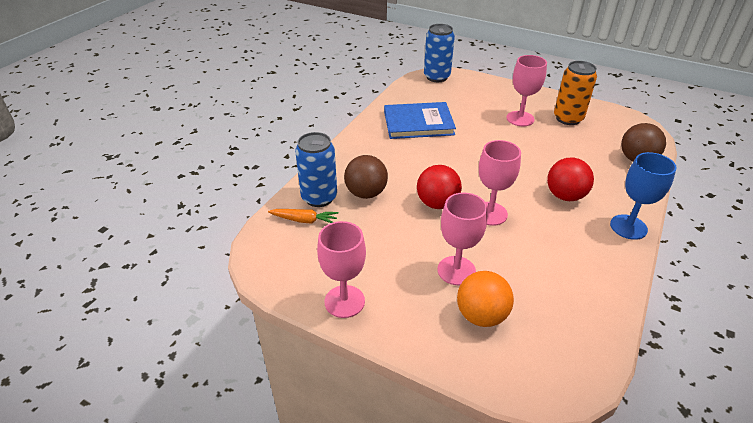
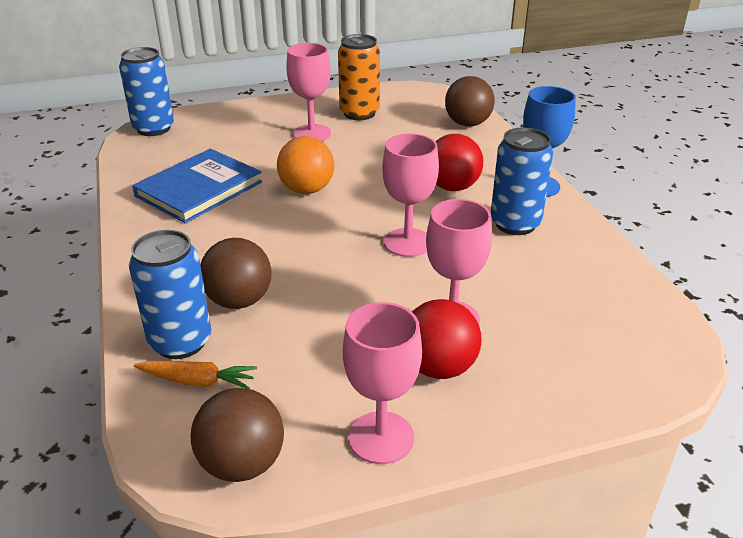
camera: 45 degrees left, 5 degrees down
orange carrot [268,209,339,224] -> orange carrot turned 45 degrees clockwise [134,361,257,389]
red ball [417,165,462,209] -> red ball moved to [412,299,482,379]
orange ball [457,271,514,327] -> orange ball moved to [277,136,334,194]
none -> brown ball [191,388,284,482]
none -> blue can [491,127,553,235]

